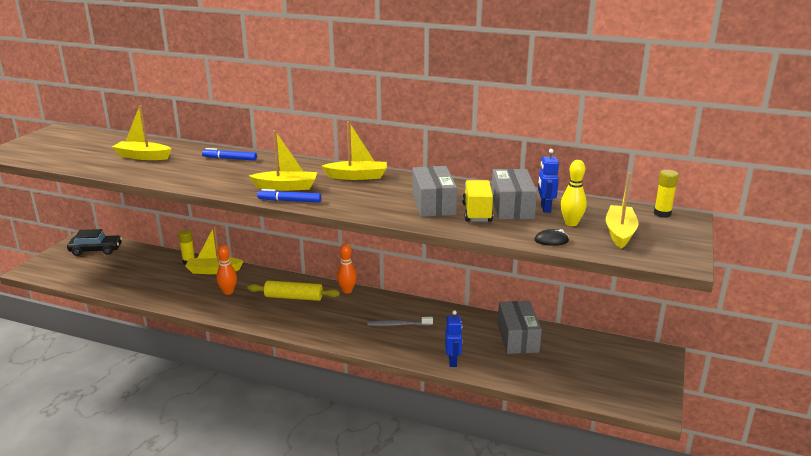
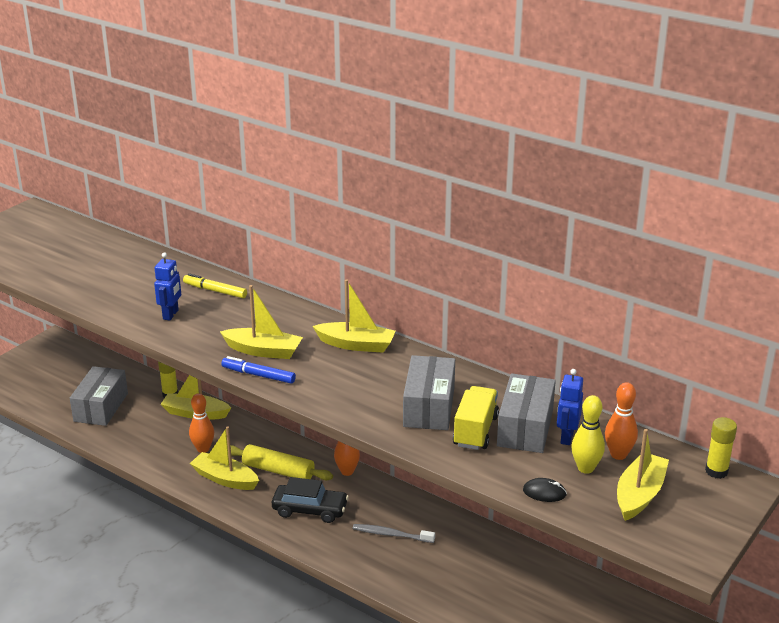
camera: 15 degrees right, 5 degrees up
black car [67,229,122,256] -> black car moved to [272,477,349,523]
yellow boat [112,105,171,160] -> yellow boat moved to [190,426,259,490]
blue marker [202,148,257,161] -> yellow marker [183,273,247,298]
blue robot [445,310,462,367] -> blue robot moved to [154,252,181,321]
grey box [498,301,542,354] -> grey box moved to [70,366,128,426]
none -> orange bowling pin [605,382,638,460]

